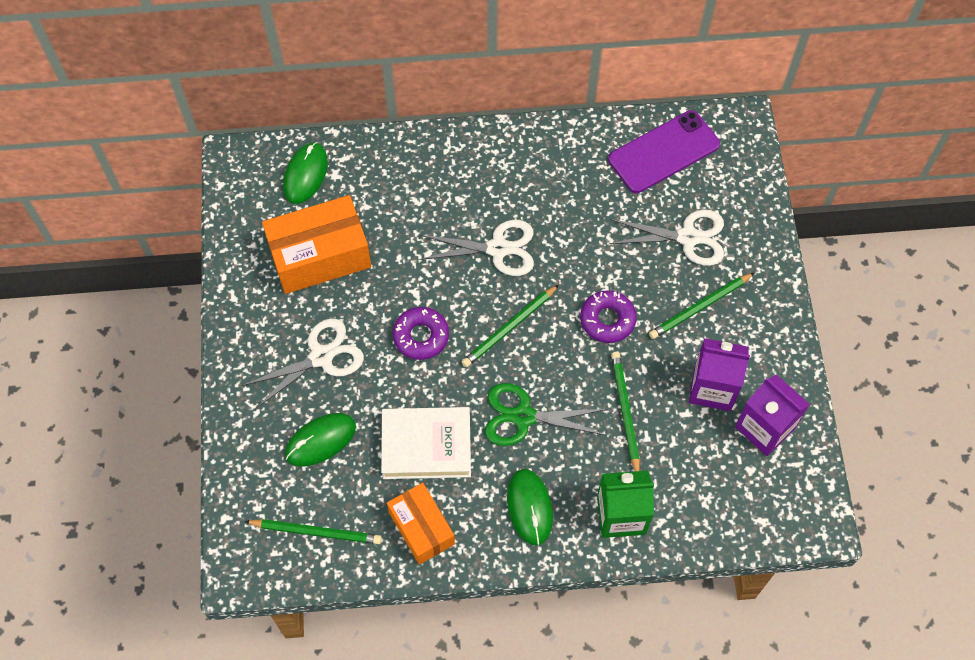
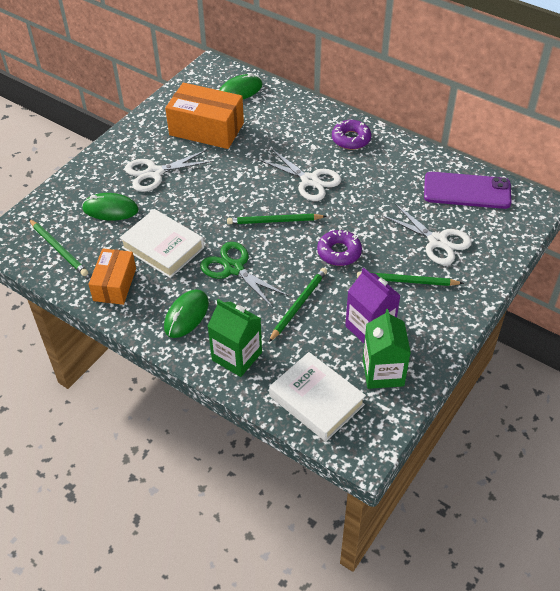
camera: 40 degrees right, 15 degrees down
white scissors [242,318,364,408] -> white scissors turned 150 degrees clockwise [125,150,214,192]
purple donut [393,307,449,360] -> purple donut moved to [332,120,371,150]
purple carton [735,374,810,456] -> green carton [363,309,411,389]
none -> white book [269,352,366,442]

